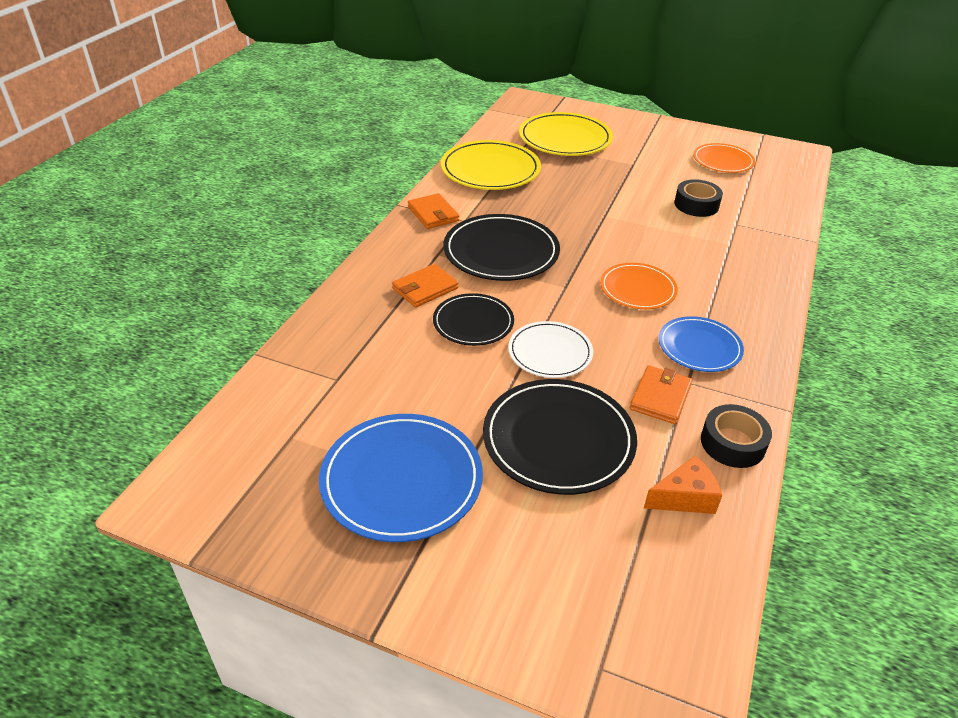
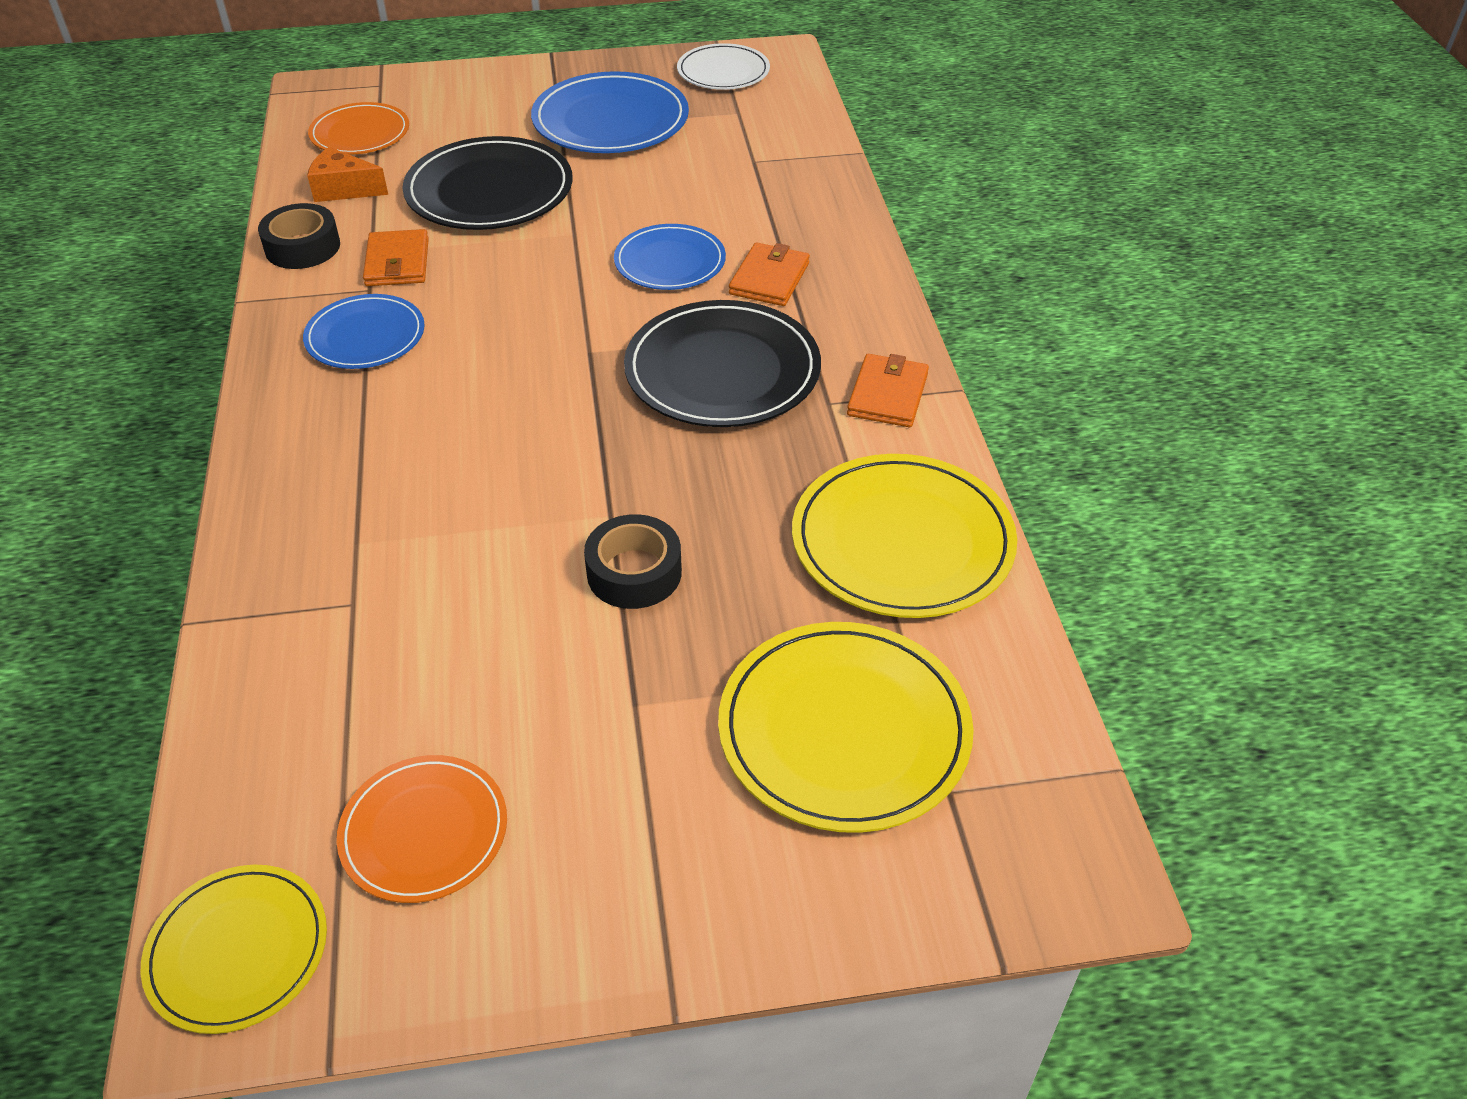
camera: 150 degrees right, 5 degrees up
orange wallet [408,193,459,229] -> orange wallet turned 75 degrees clockwise [847,354,929,427]
black plate [433,293,514,346] -> blue plate [614,224,726,290]
white plate [508,321,593,378] -> white plate moved to [677,43,770,90]
orange plate [600,263,678,309] -> orange plate moved to [308,102,409,154]
orange cheese [644,456,722,514] -> orange cheese turned 60 degrees clockwise [307,147,388,202]
black tape [674,179,723,217] -> black tape moved to [584,514,682,609]
none -> yellow plate [141,865,327,1034]

